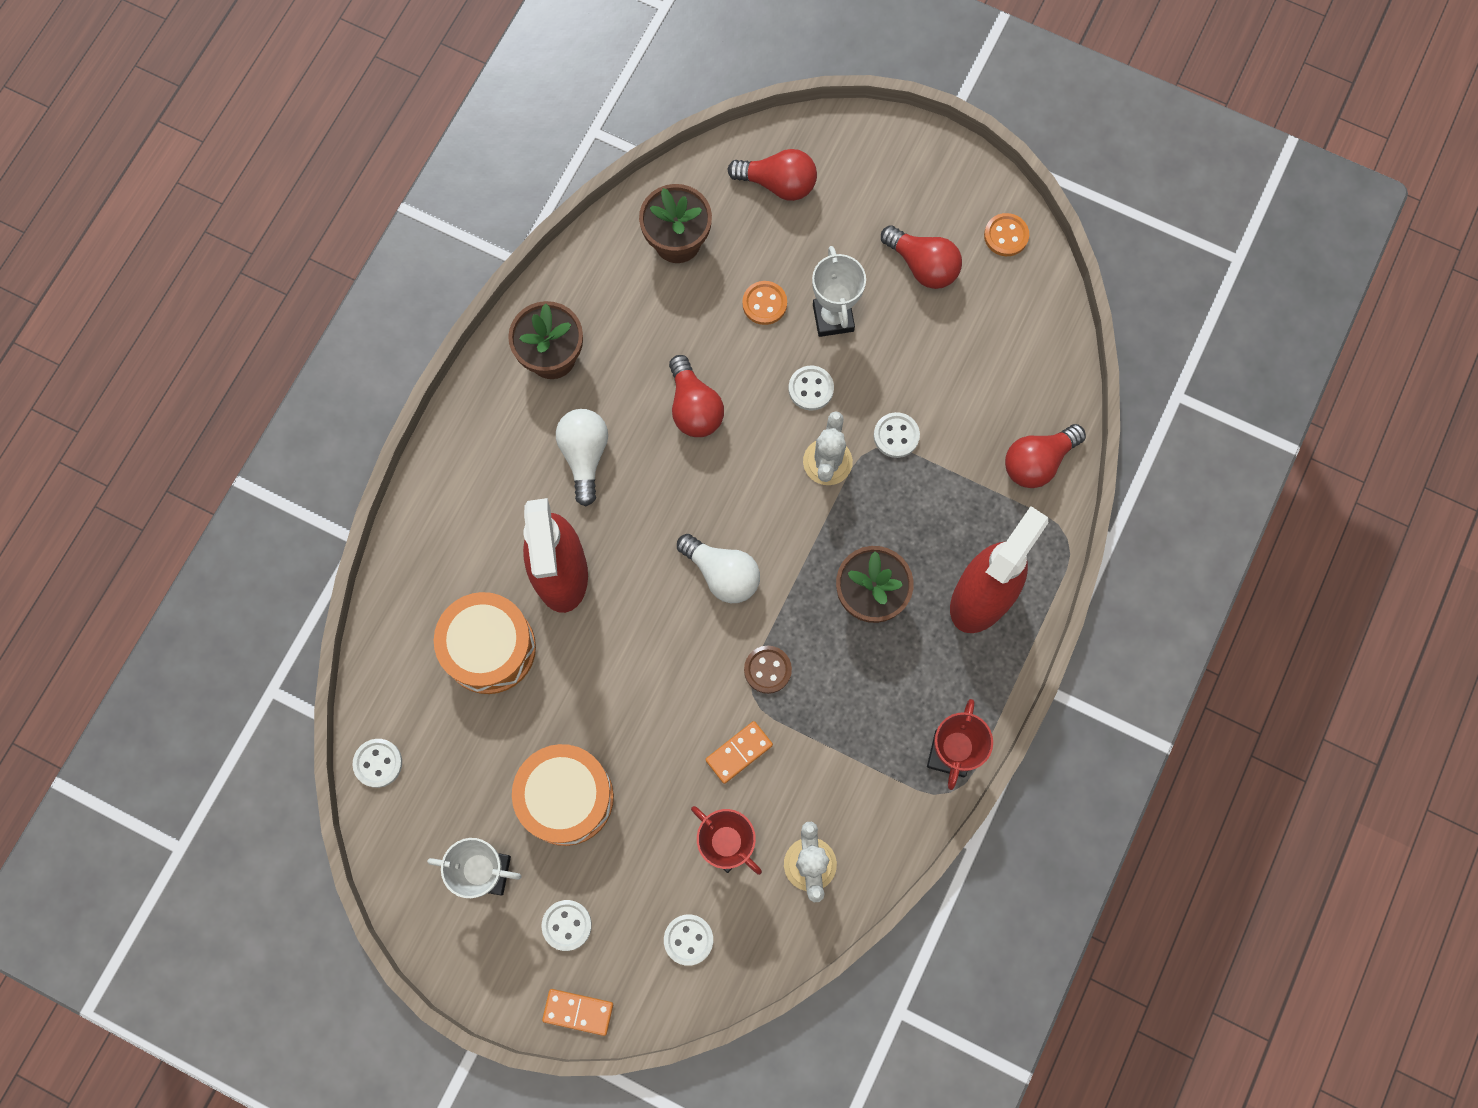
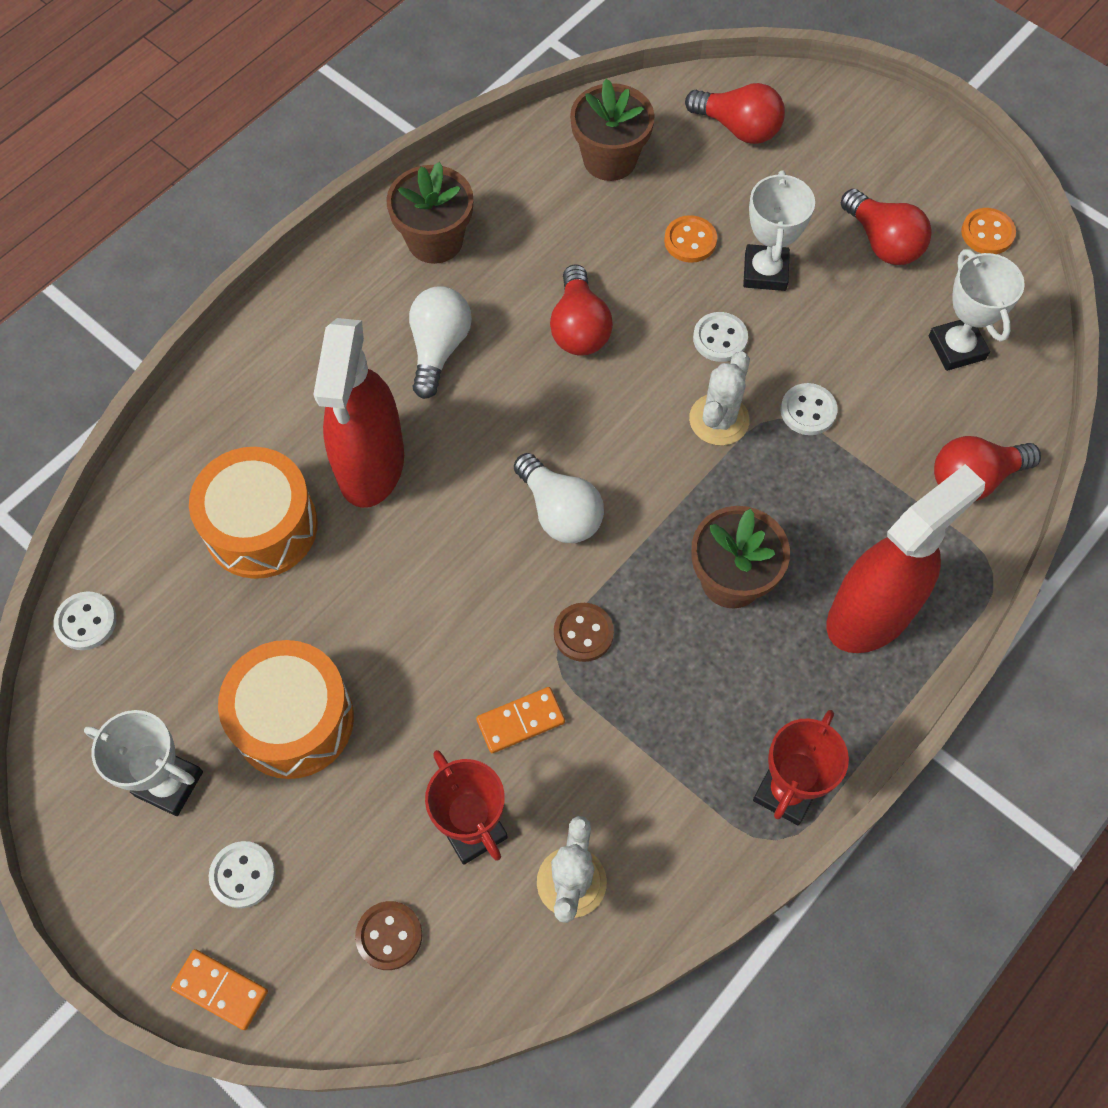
camera: 15 degrees right, 10 degrees down
white button [664,914,713,966] -> brown button [355,901,422,970]
none -> white trophy [929,249,1025,371]

